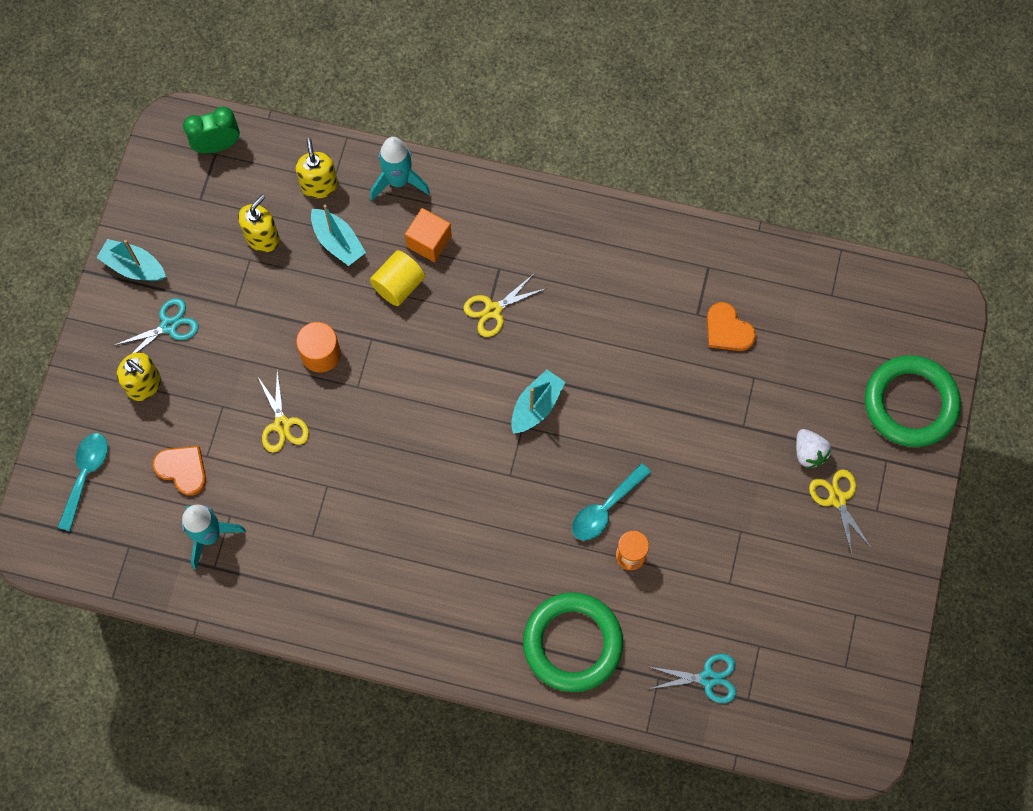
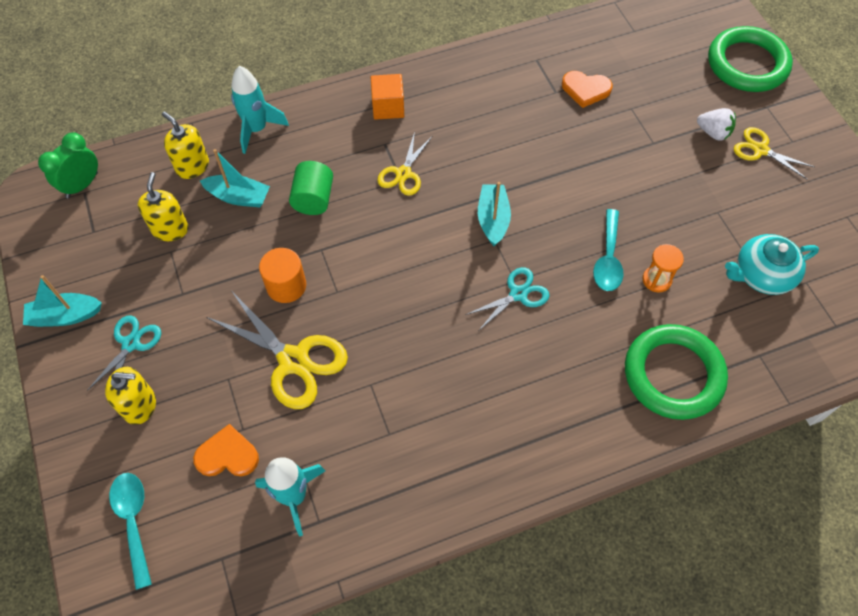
camera: 35 degrees left, 10 degrees down
yellow scissors [258,371,309,453] -> yellow scissors [207,292,348,409], size x1.69
yellow cylinder [370,250,425,306] -> green cylinder [289,161,333,215]
orange cube [405,208,452,262] -> orange cube moved to [371,74,404,120]
turquoise scissors [650,654,736,703] -> turquoise scissors moved to [465,267,550,331]
none -> turquoise teapot [725,234,819,295]

